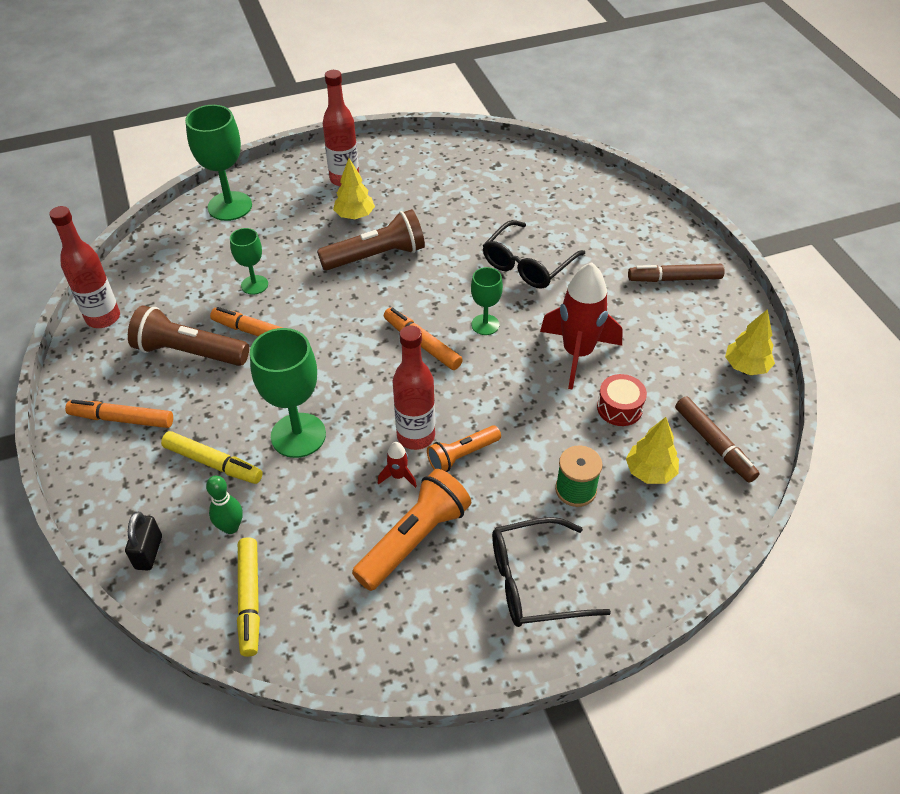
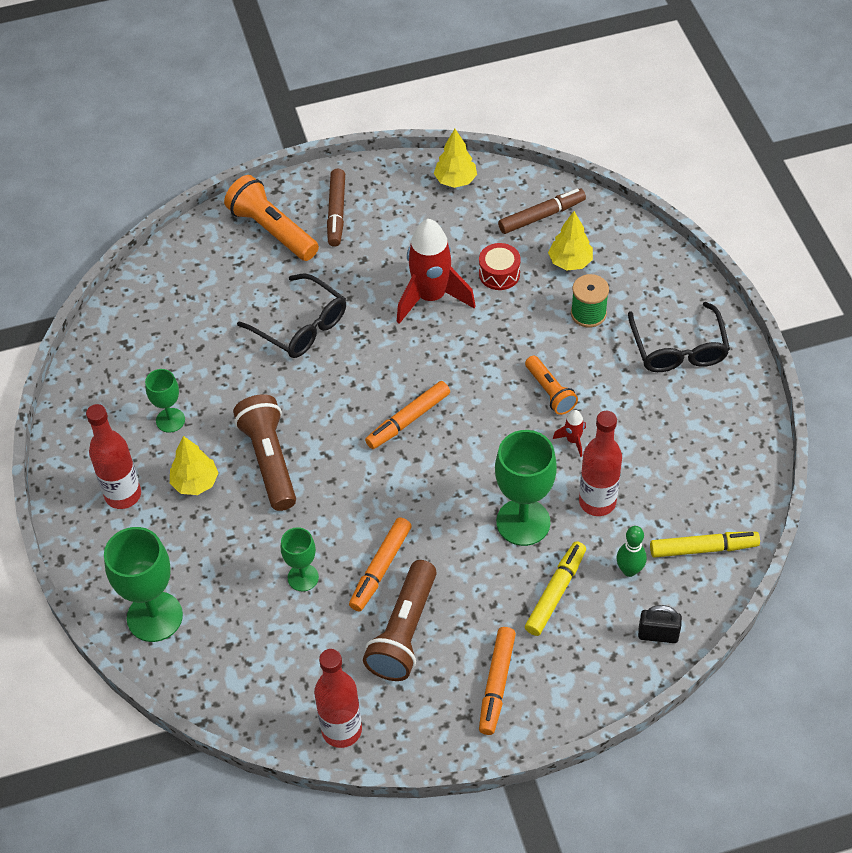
camera: 85 degrees left, 5 degrees up
orange flashlight [352,469,471,591] -> orange flashlight moved to [224,175,319,261]
red bottle [393,325,435,450] -> red bottle moved to [579,411,622,516]
green goblet [471,267,503,335] -> green goblet moved to [145,369,185,433]

